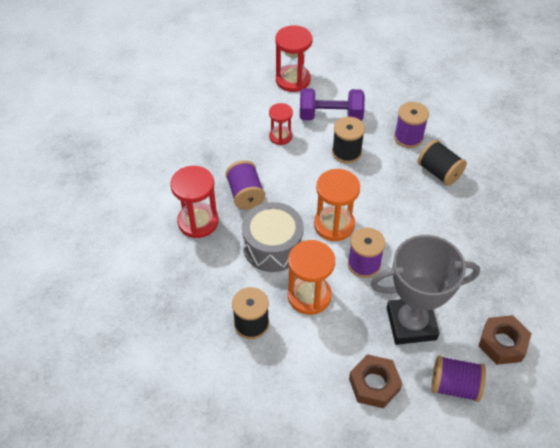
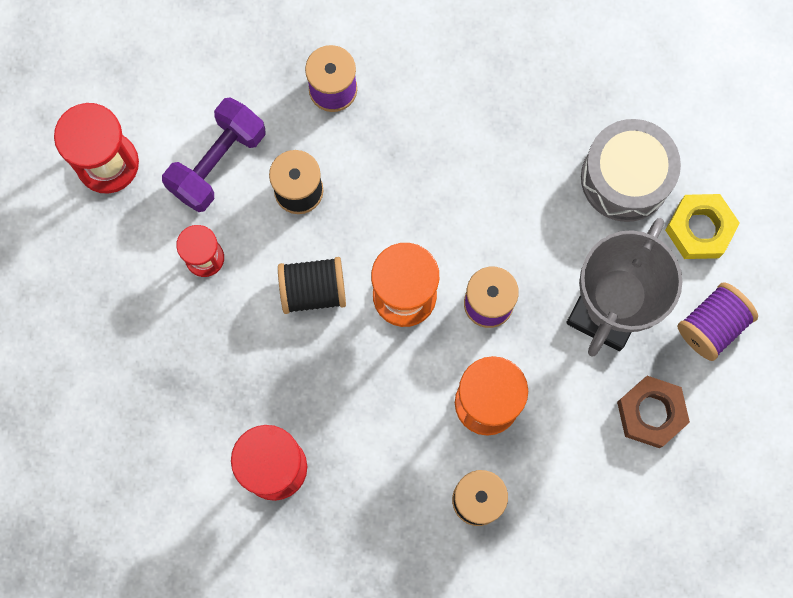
camera: 55 degrees left, 25 degrees up
purple spool [226,160,265,210] -> none
grey drum [242,202,304,272] -> grey drum moved to [581,119,681,222]
black spool [418,140,467,186] -> black spool moved to [278,257,346,314]
brown nut [479,315,532,365] -> yellow nut [665,194,740,259]

